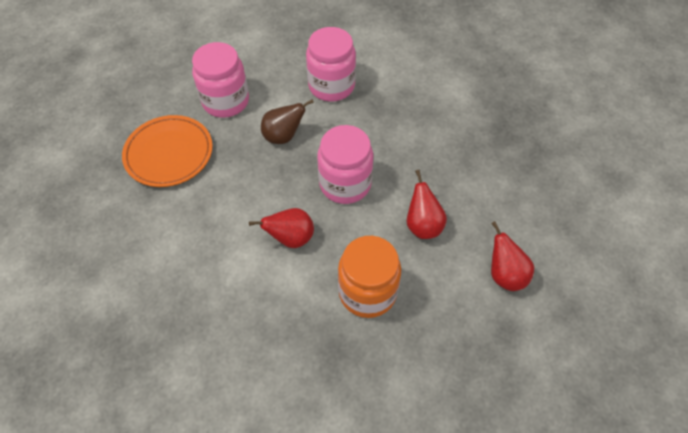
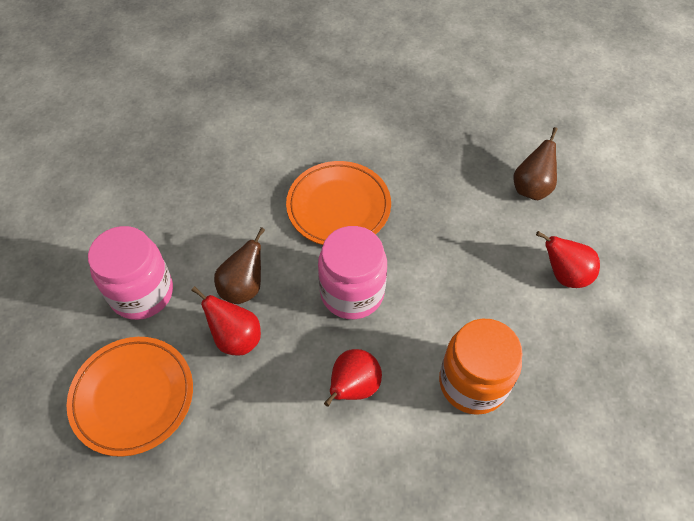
camera: 40 degrees left, 0 degrees up
pink jar [306,27,356,102] -> none
red pear [407,170,447,239] -> red pear moved to [191,286,261,356]
none -> orange plate [286,161,391,245]
none -> brown pear [513,127,558,200]

